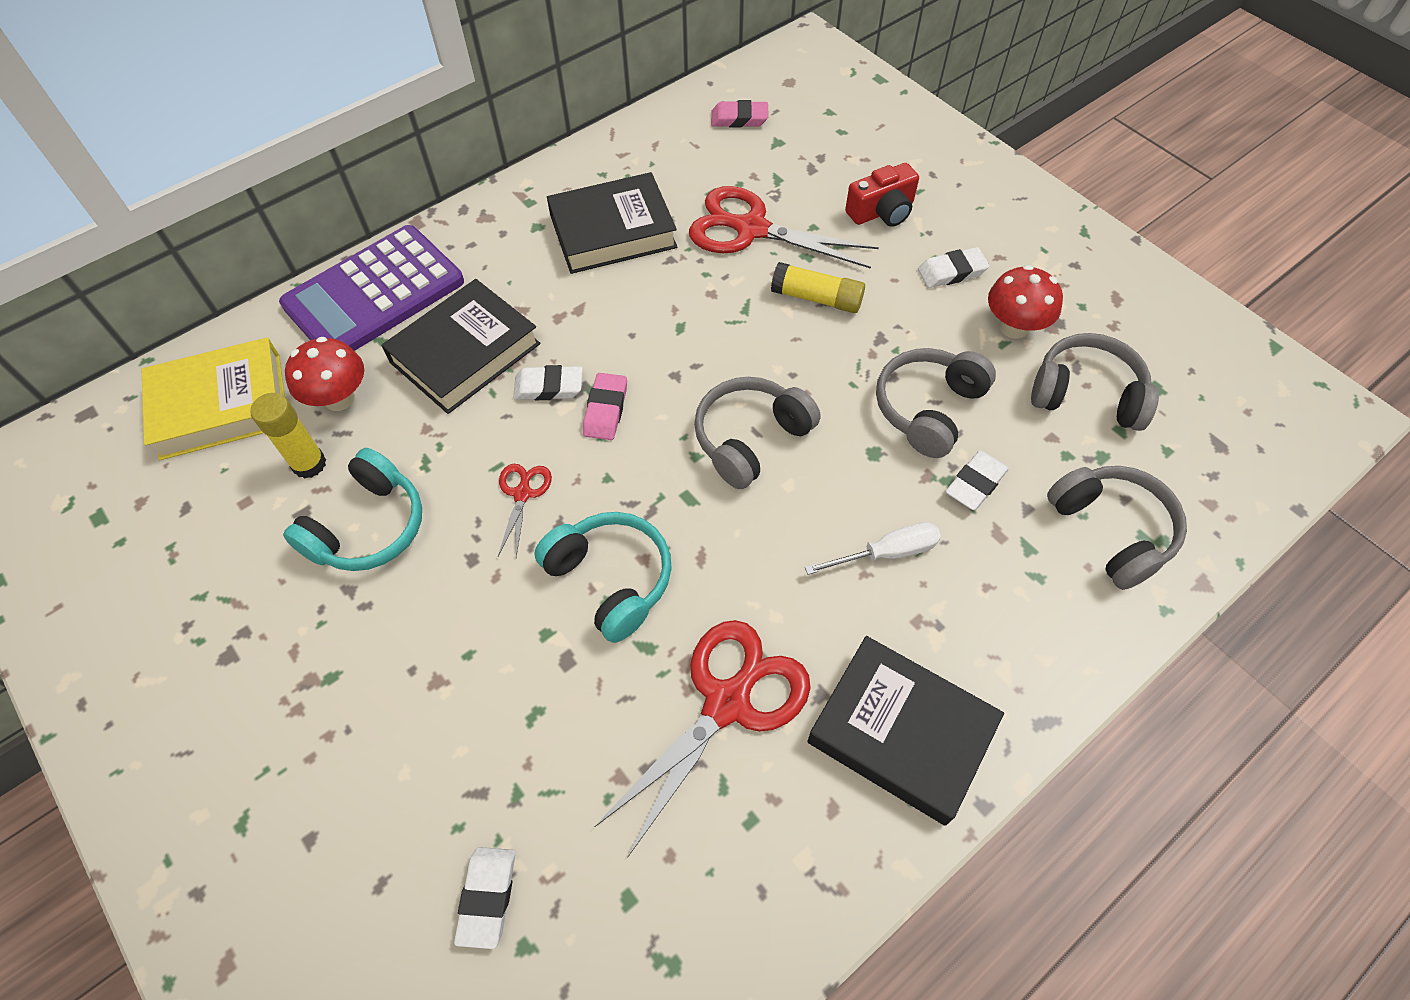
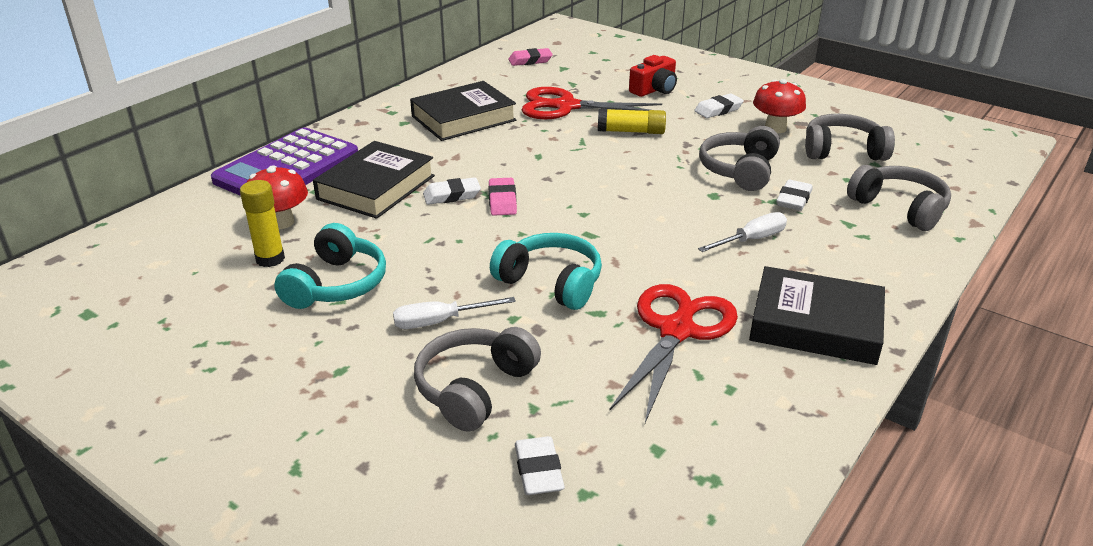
camera: 15 degrees left, 25 degrees down
yellow book [142,337,285,460] -> none
red scissors [498,464,552,557] -> none
grey headphones [694,377,821,489] -> grey headphones moved to [414,327,541,432]
none -> white screwdriver [393,297,516,329]

